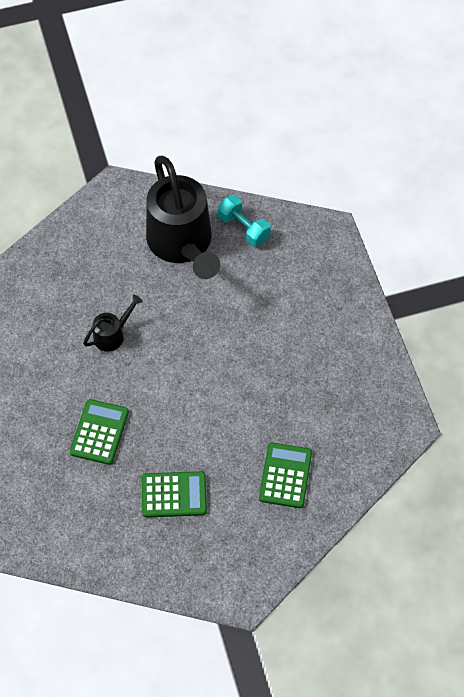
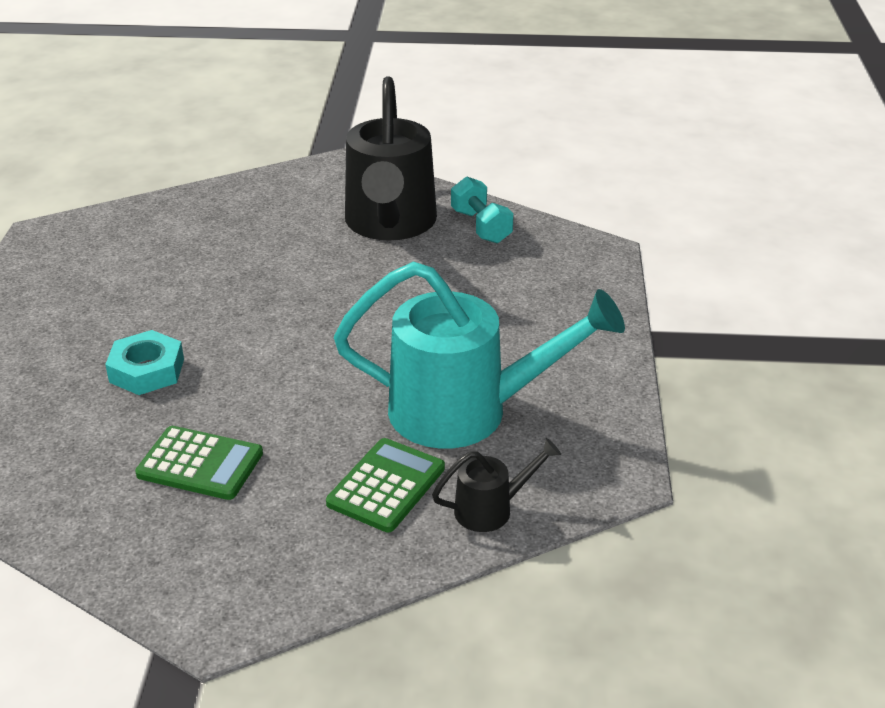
camera: 20 degrees right, 25 degrees down
green calculator [70,399,129,465] -> turquoise nut [105,330,184,395]
black watering can [83,294,143,352] -> black watering can moved to [432,438,561,532]
none -> turquoise watering can [334,262,625,449]

